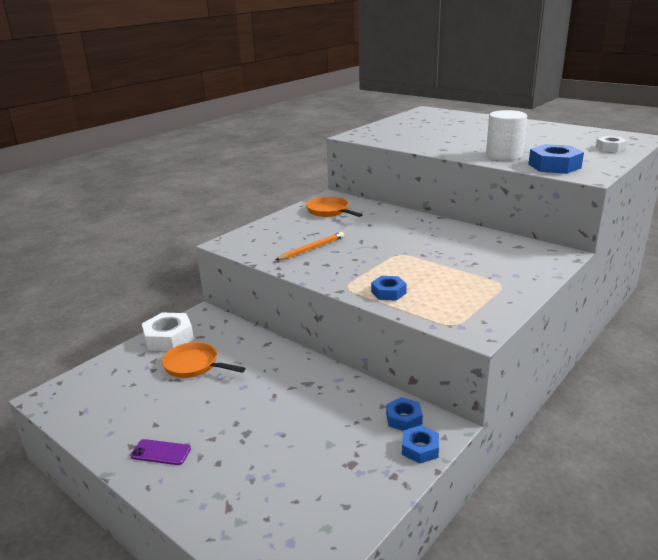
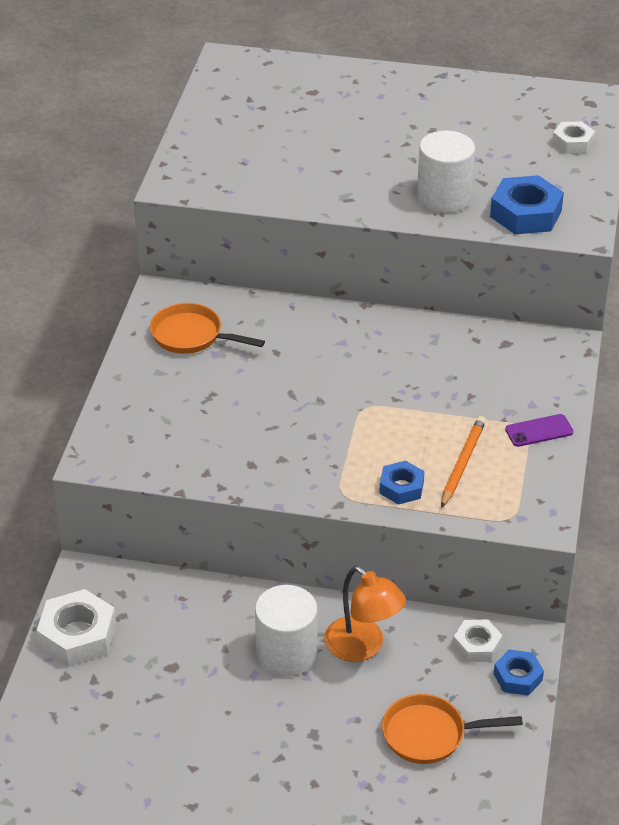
camera: 30 degrees left, 15 degrees up
purple phone [130,439,191,465] -> purple phone moved to [505,414,573,447]
orange pan [162,342,246,378] -> orange pan moved to [382,694,523,764]
orange pencil [275,232,344,260] -> orange pencil moved to [441,416,486,508]
blue nut [386,397,423,431] -> white nut [453,619,502,662]
none -> white cylinder [255,585,318,677]
none -> orange lamp [324,566,406,662]

